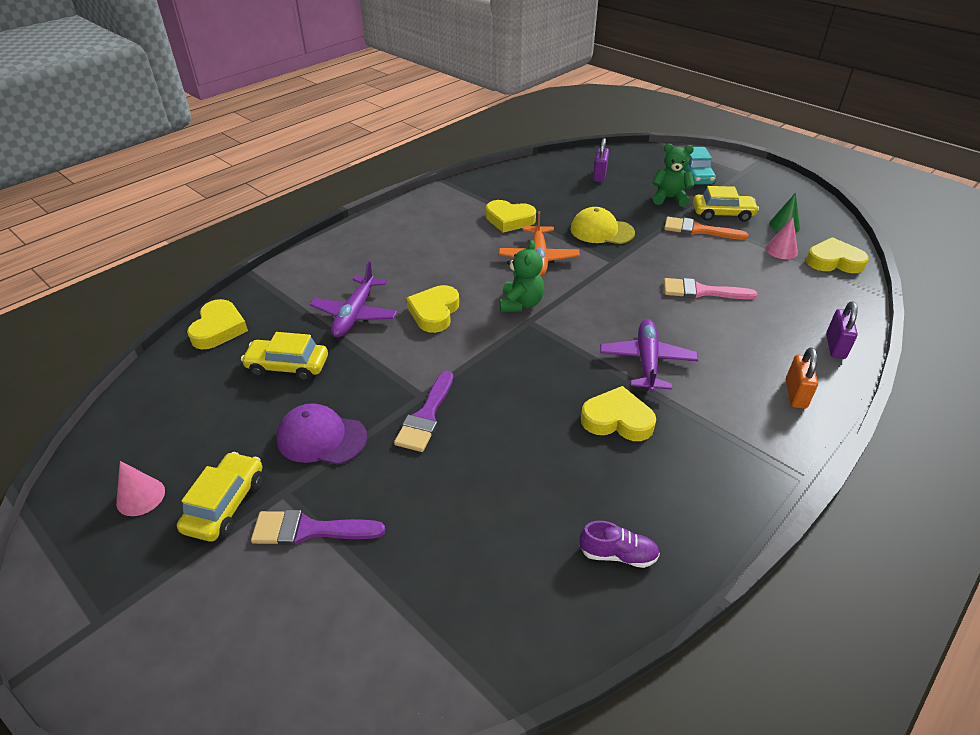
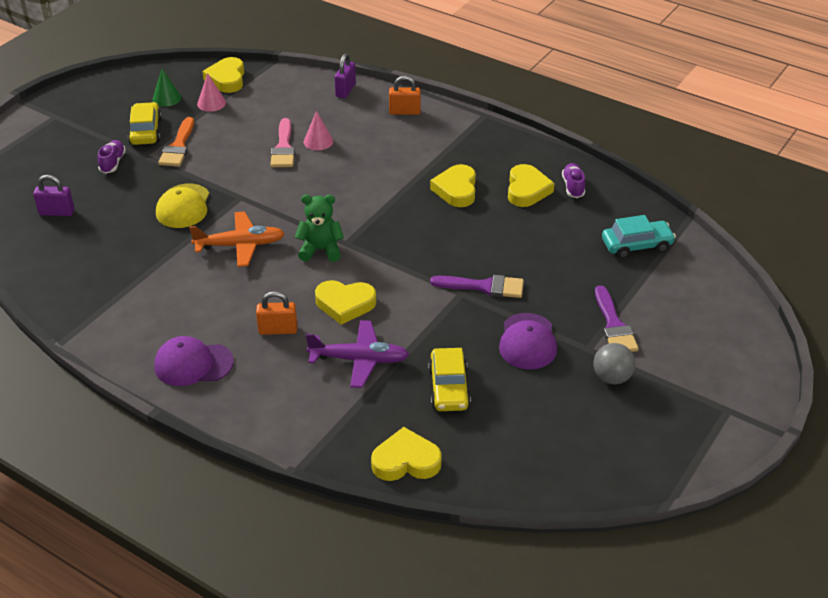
camera: 100 degrees left, 0 degrees up
pink cone [116,461,165,516] -> pink cone moved to [304,111,333,150]
yellow car [177,452,263,541] -> grey ball [594,343,635,384]
yellow heart [486,200,536,233] -> yellow heart moved to [508,164,554,207]
purple plane [600,319,698,392] -> none
green teddy bear [652,144,695,207] -> purple shoe [98,140,126,174]
turquoise car [684,147,716,185] -> turquoise car moved to [602,215,676,259]
purple padlock [826,301,858,359] -> purple padlock turned 75 degrees counterclockwise [335,53,356,98]
none -> purple cap [154,336,234,386]
none -> orange padlock [256,291,297,335]

